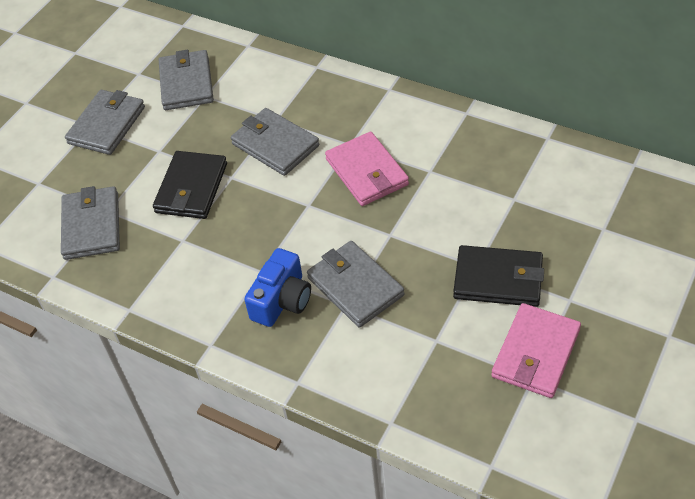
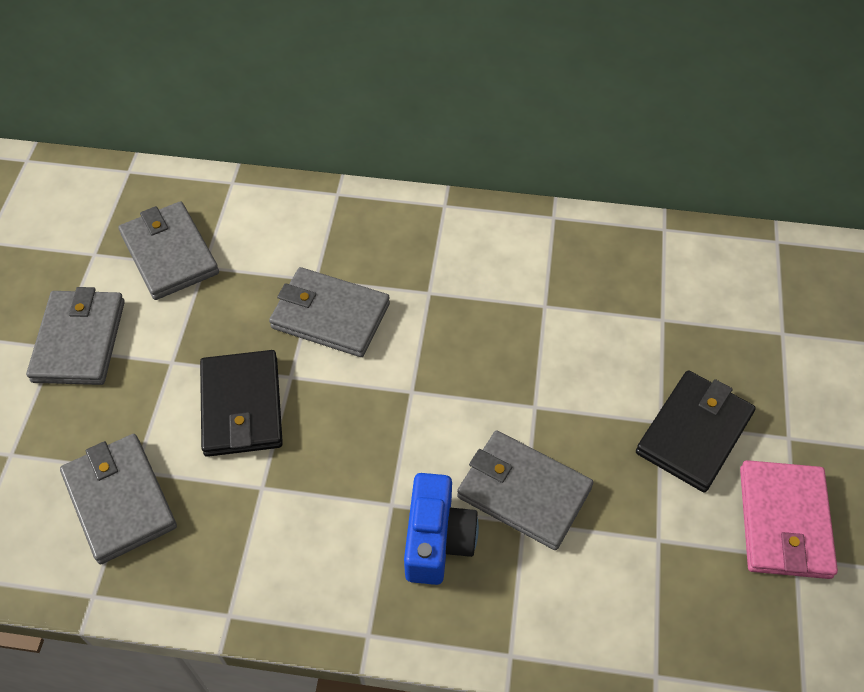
camera: 25 degrees left, 5 degrees up
pink wallet [325,132,409,206] -> none
black wallet [453,245,544,307] -> black wallet turned 45 degrees counterclockwise [636,370,756,493]

